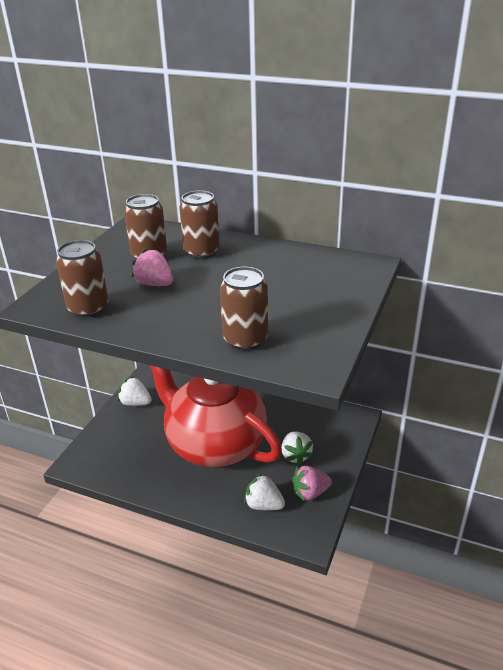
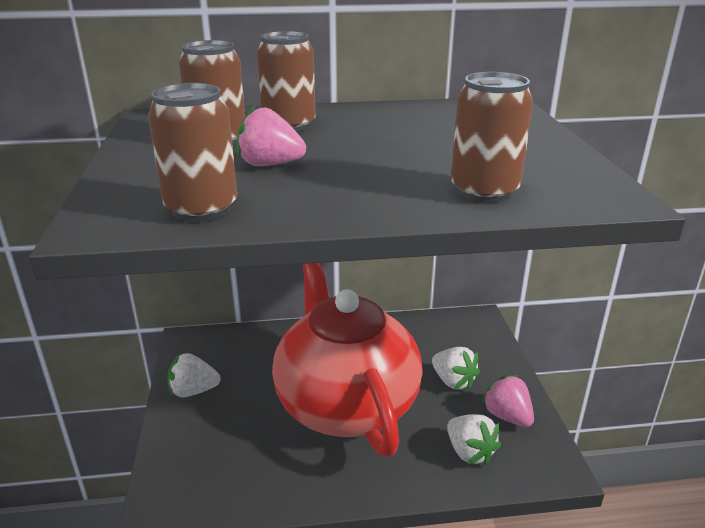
camera: 30 degrees left, 5 degrees down
red teapot [150,365,282,467] -> red teapot turned 60 degrees clockwise [272,263,423,456]
white strawberry [244,473,285,510] -> white strawberry turned 120 degrees counterclockwise [447,414,501,466]
pink strawberry [292,466,332,501] -> pink strawberry turned 105 degrees clockwise [481,375,534,427]

